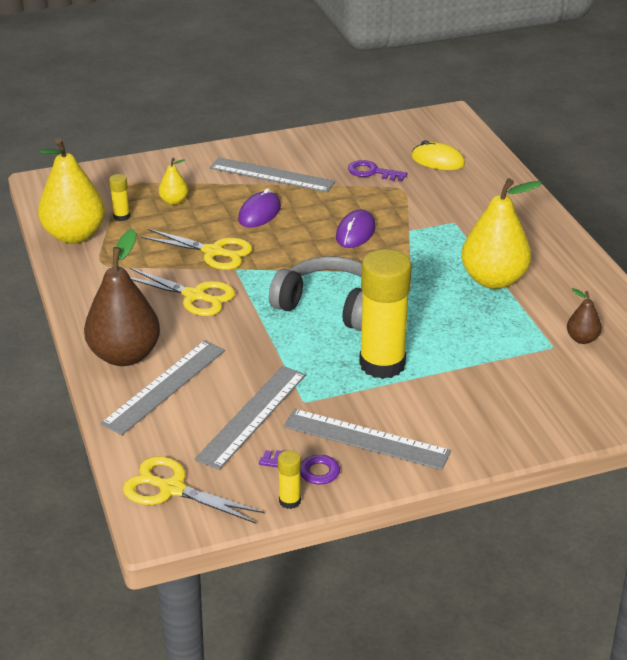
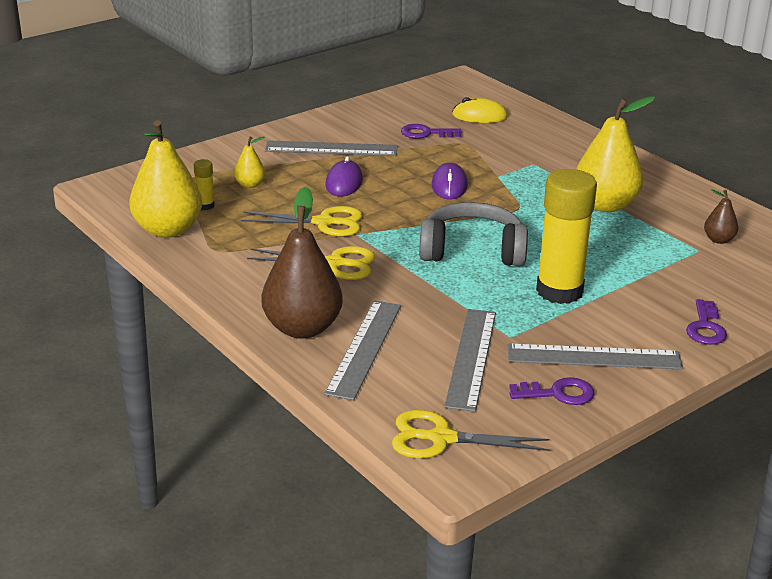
camera: 20 degrees left, 5 degrees down
yellow glue stick [278,450,301,509] -> none
none -> purple key [686,299,727,345]

